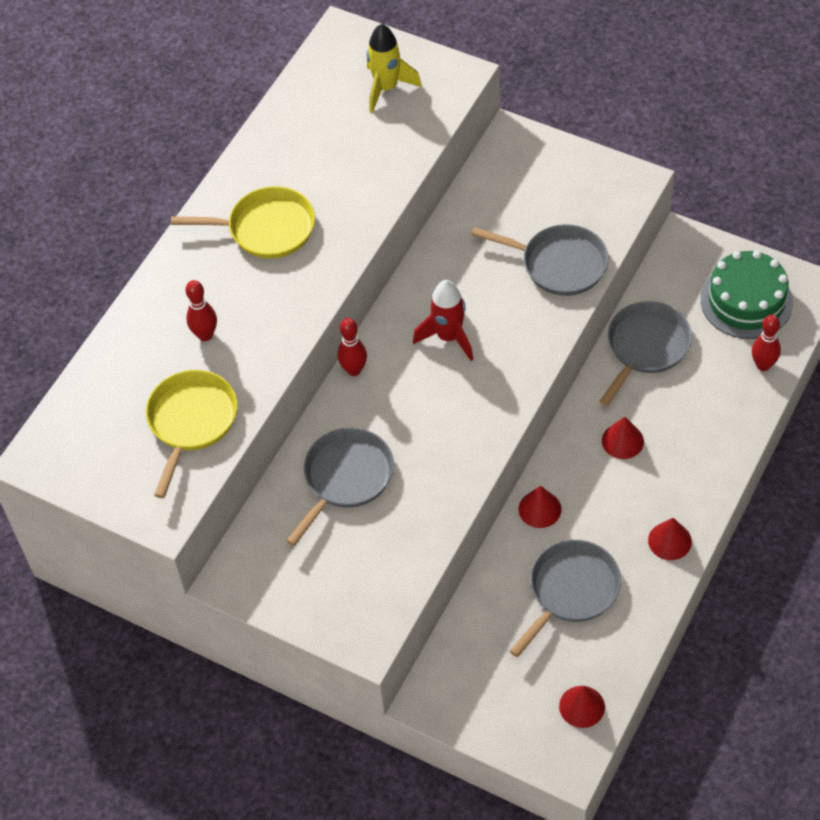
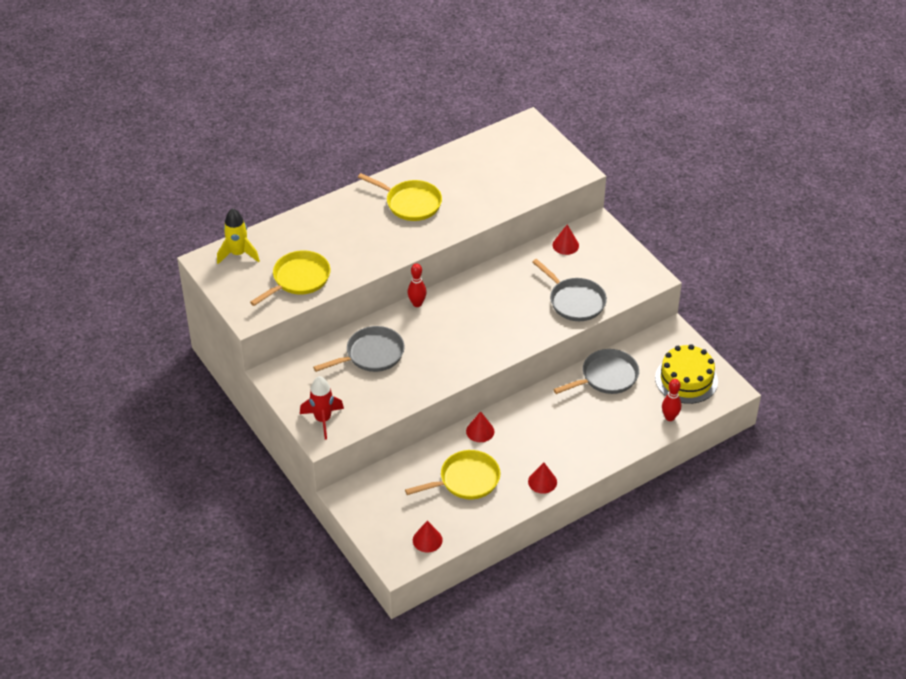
camera: 25 degrees right, 10 degrees down
red bowling pin [185,280,217,341] -> none
yellow rocket [367,24,422,113] -> yellow rocket moved to [217,208,260,264]
red rocket [413,280,473,361] -> red rocket moved to [300,376,344,440]
grey pan [510,540,621,657] -> yellow pan [405,450,500,499]
red cone [602,417,644,459] -> red cone moved to [553,225,579,255]
green cake [701,250,793,339] -> yellow cake [655,344,718,404]

